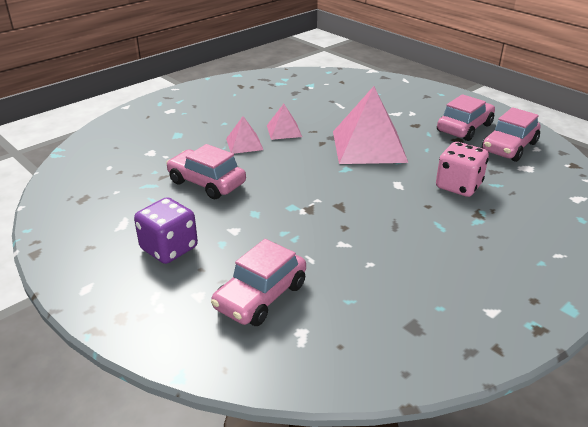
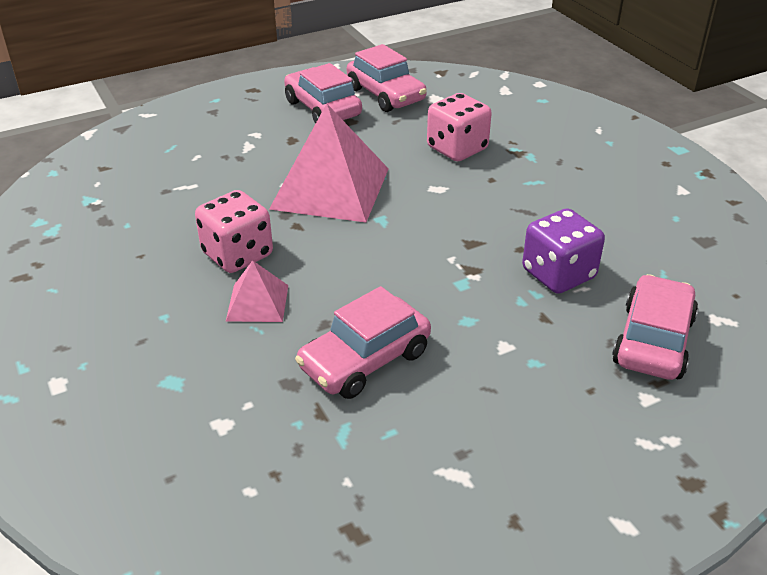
camera: 75 degrees left, 5 degrees up
purple dice [134,197,198,264] -> purple dice moved to [522,208,605,294]
pink car [211,239,306,326] -> pink car turned 120 degrees counterclockwise [612,274,698,380]
pink pyramid [267,104,302,140] -> pink dice [195,190,273,273]

